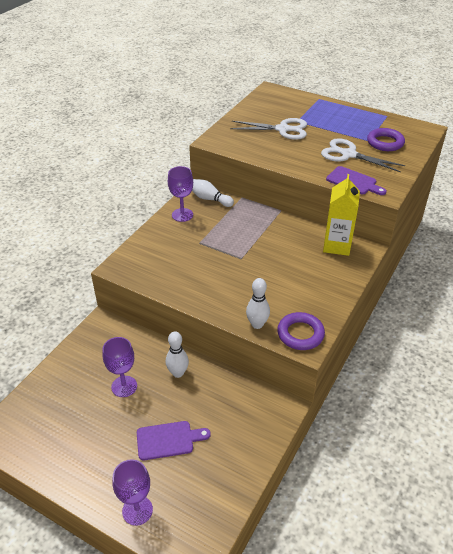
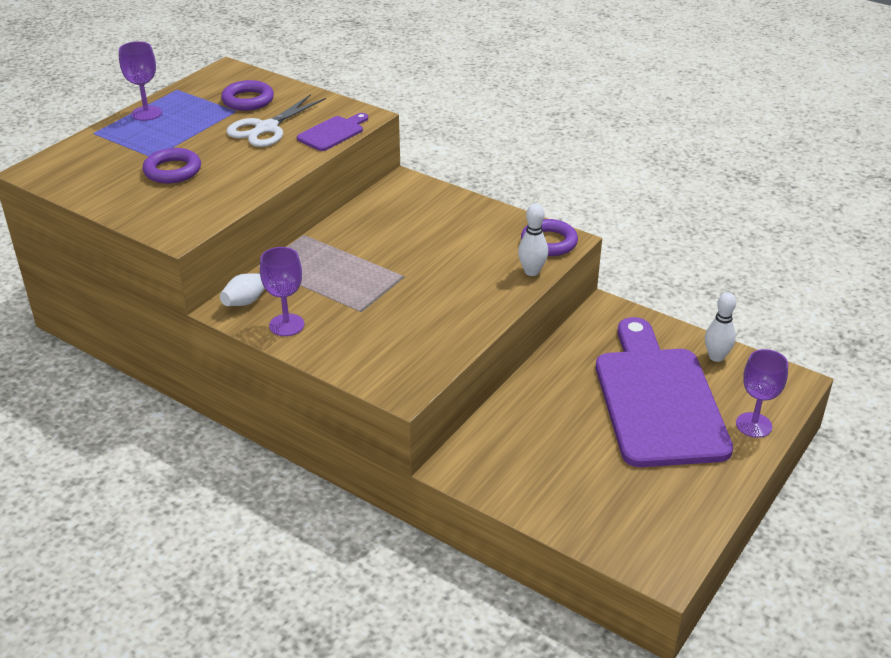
camera: 85 degrees left, 5 degrees down
purple goblet [103,337,137,397] -> purple goblet moved to [119,41,162,121]
purple cutting board [137,421,211,460] -> purple cutting board [596,317,733,467], size x2.36
white bowling pin [166,331,189,378] -> white bowling pin moved to [705,292,736,362]
white scissors [230,118,307,140] -> purple ring [142,148,201,184]
yellow carton [323,174,360,256] -> none

